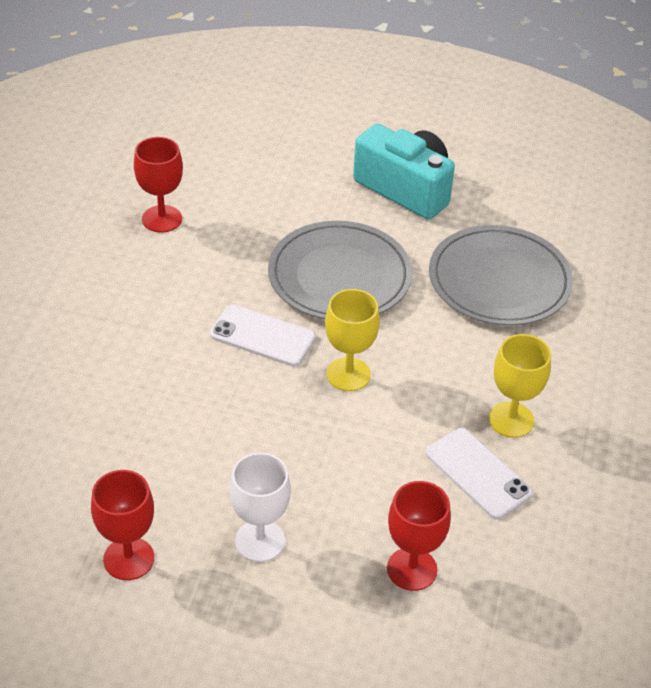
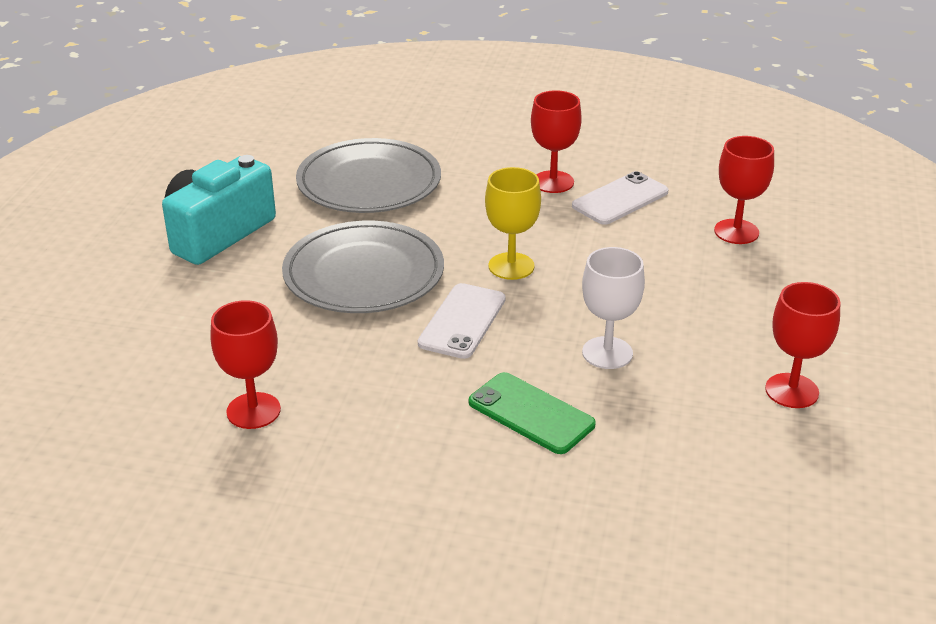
camera: 90 degrees left, 10 degrees down
white goblet [229,453,291,562] -> white goblet moved to [582,247,645,369]
yellow goblet [489,334,551,438] -> red goblet [531,90,582,193]
none -> green phone [469,372,596,454]

